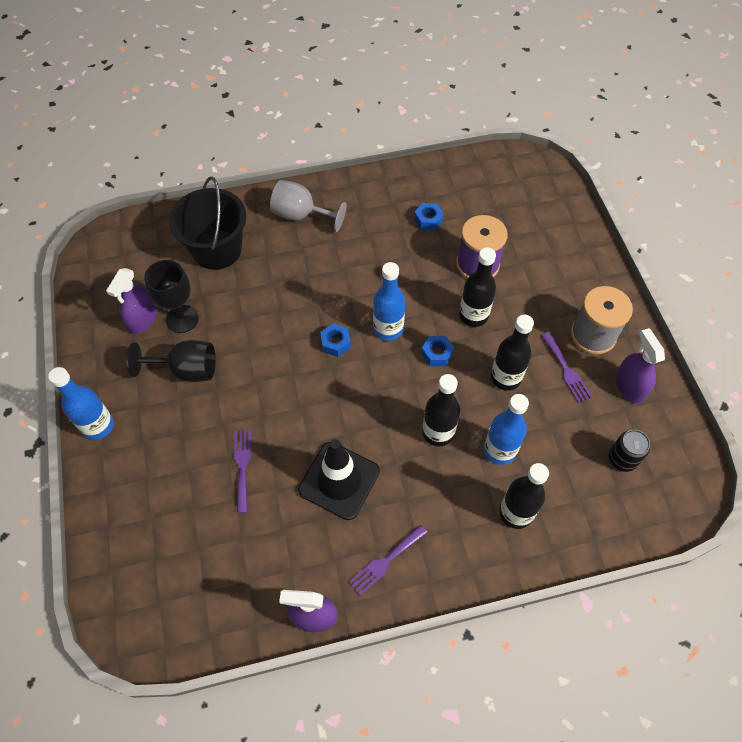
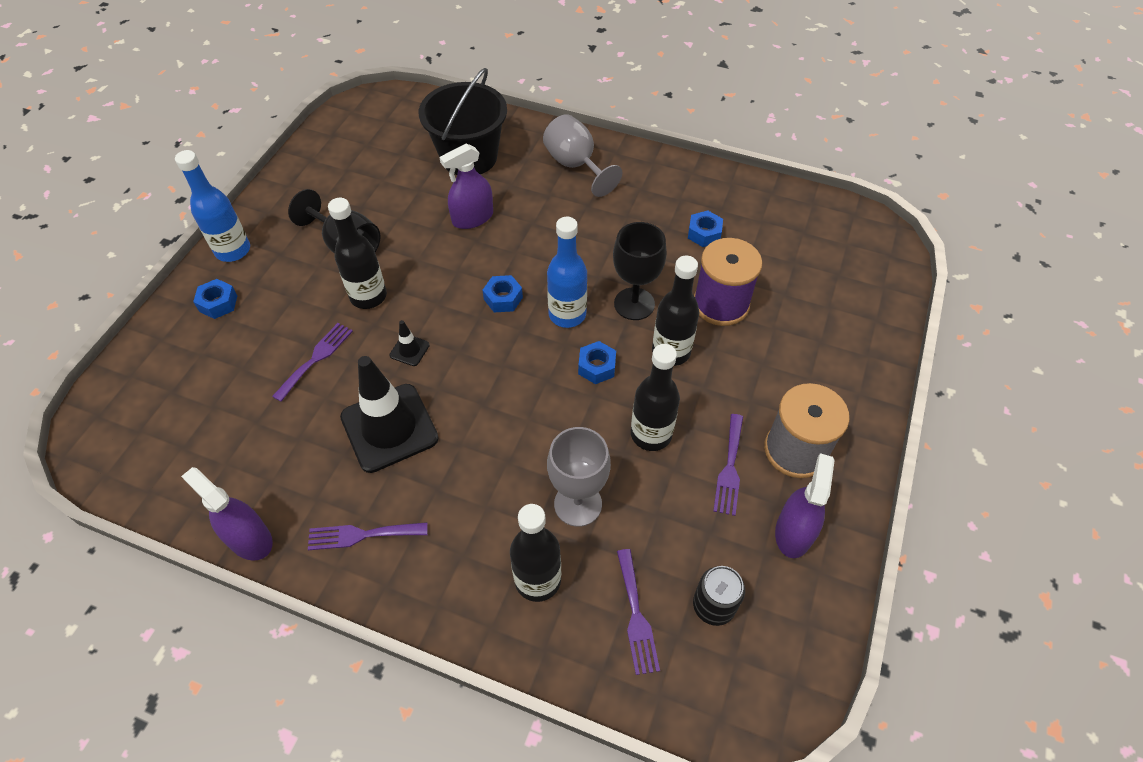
camera: 35 degrees right, 5 degrees down
purple spray bottle [106,268,157,334] -> purple spray bottle moved to [439,143,493,229]
black goblet [144,260,199,333] -> black goblet moved to [613,222,667,320]
black bottle [422,374,460,446] -> black bottle moved to [328,198,387,309]
blue bottle [484,394,529,465] -> grey goblet [547,427,611,527]
none -> blue nut [193,279,237,319]
none -> black traffic cone [389,320,430,366]
none -> purple fork [617,549,660,675]

